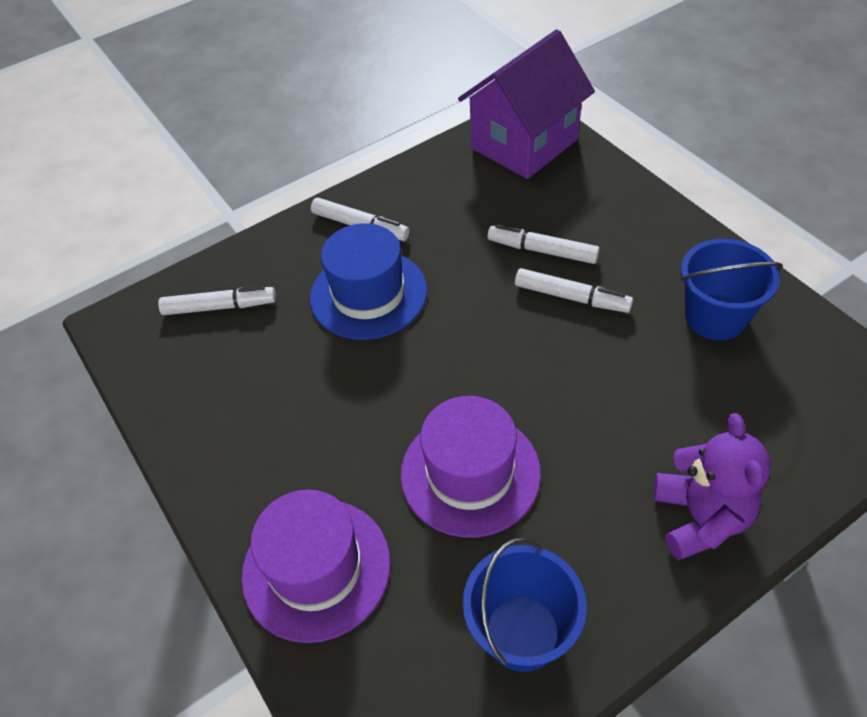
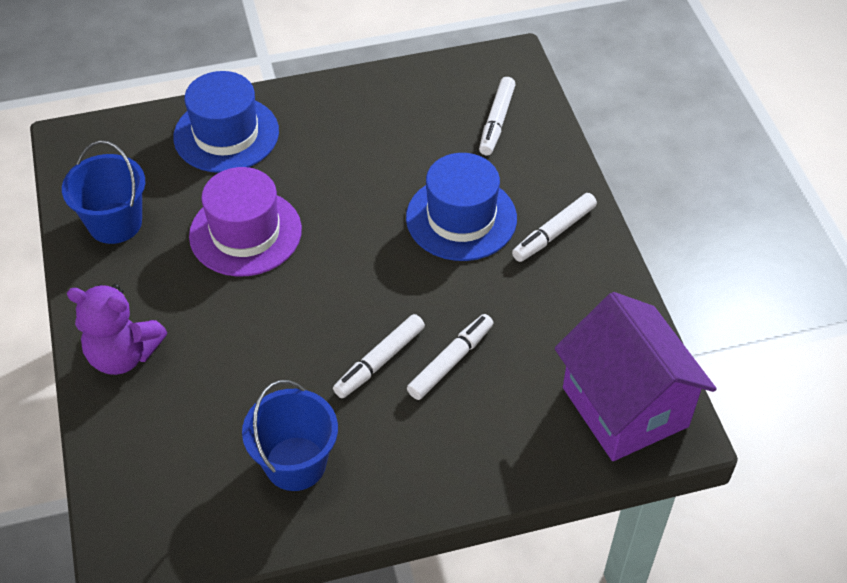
camera: 105 degrees right, 0 degrees up
purple hat [242,489,390,643] -> blue hat [173,71,279,173]

